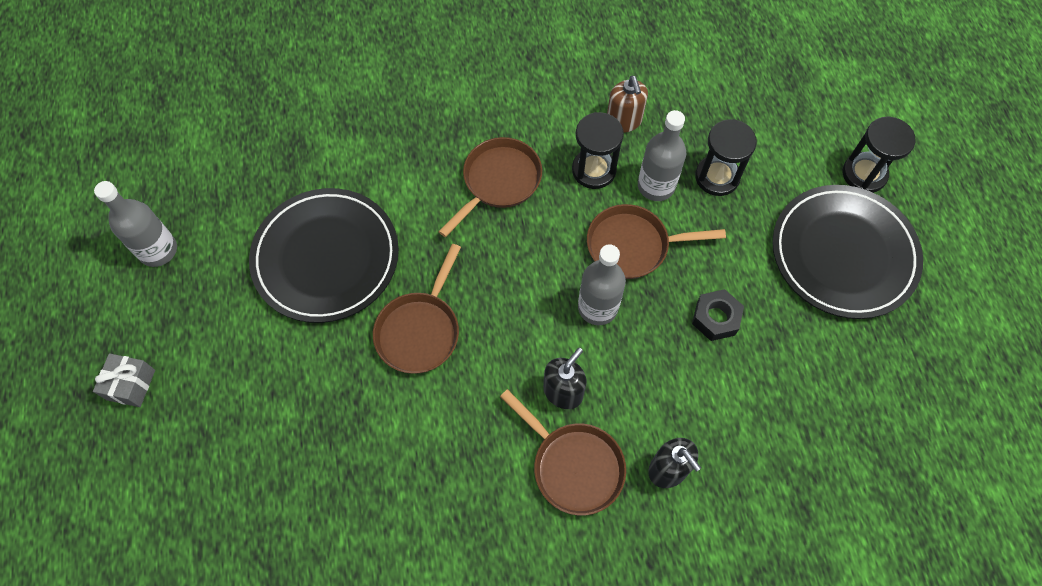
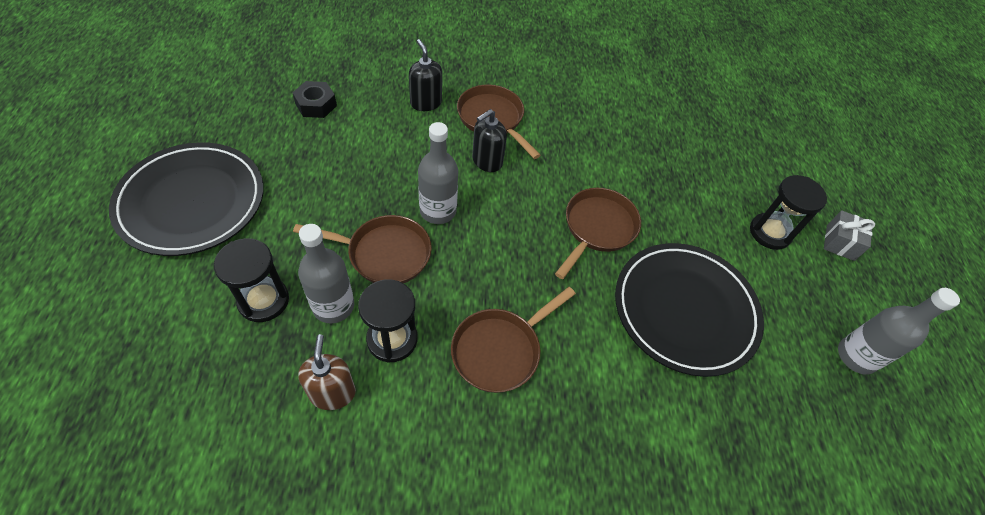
camera: 175 degrees left, 10 degrees down
black nut [692,289,744,341] -> black nut moved to [292,81,337,118]
black hourglass [843,117,915,193] -> black hourglass moved to [750,175,827,250]

